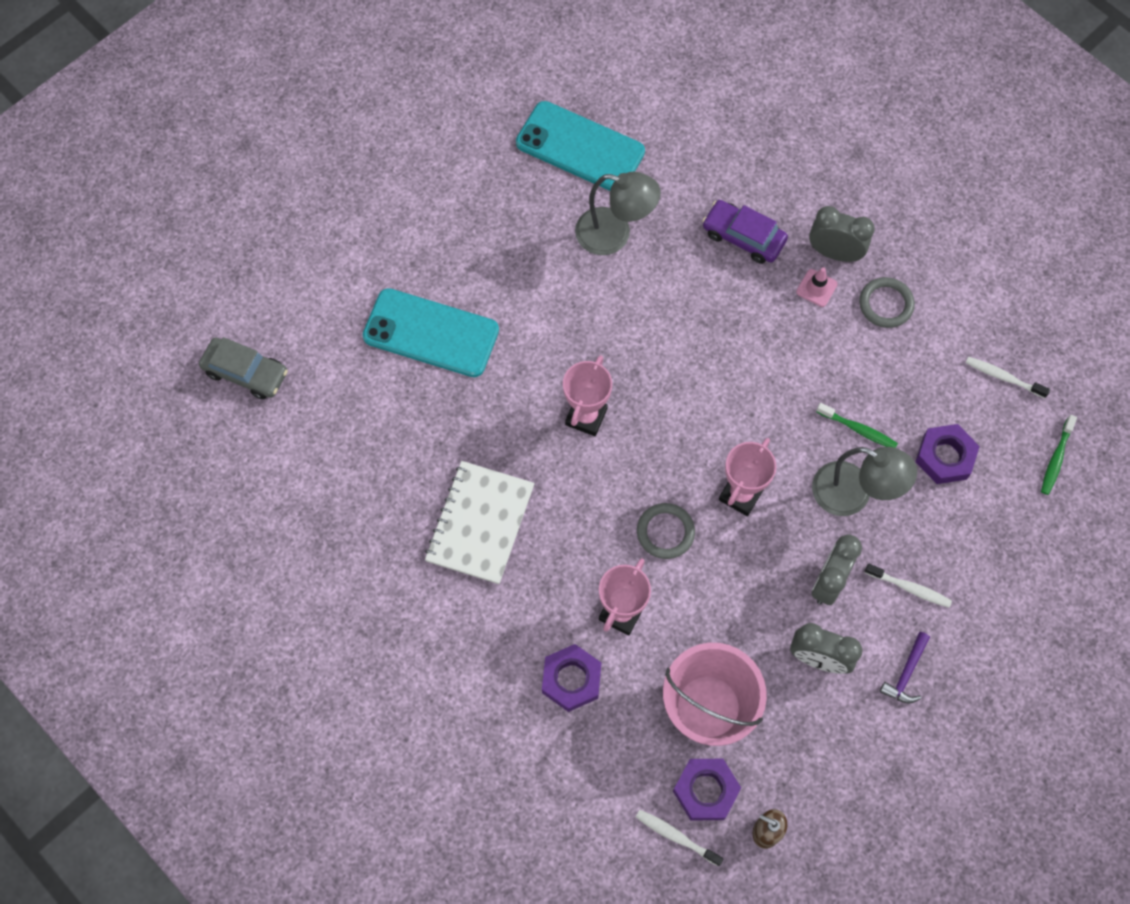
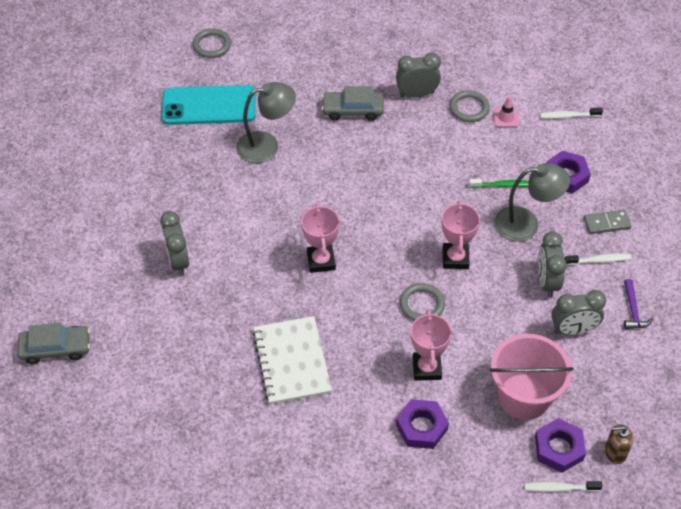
camera: 30 degrees left, 15 degrees down
turquoise phone [363,288,499,377] -> grey clock [160,211,189,275]
purple car [703,200,788,264] -> grey car [321,86,384,121]
pink traffic cone [796,267,838,307] -> pink traffic cone moved to [493,96,519,127]
green toothbrush [1041,415,1077,495] -> none
none -> grey ring [192,28,231,58]
none -> grey domino [584,210,631,234]

